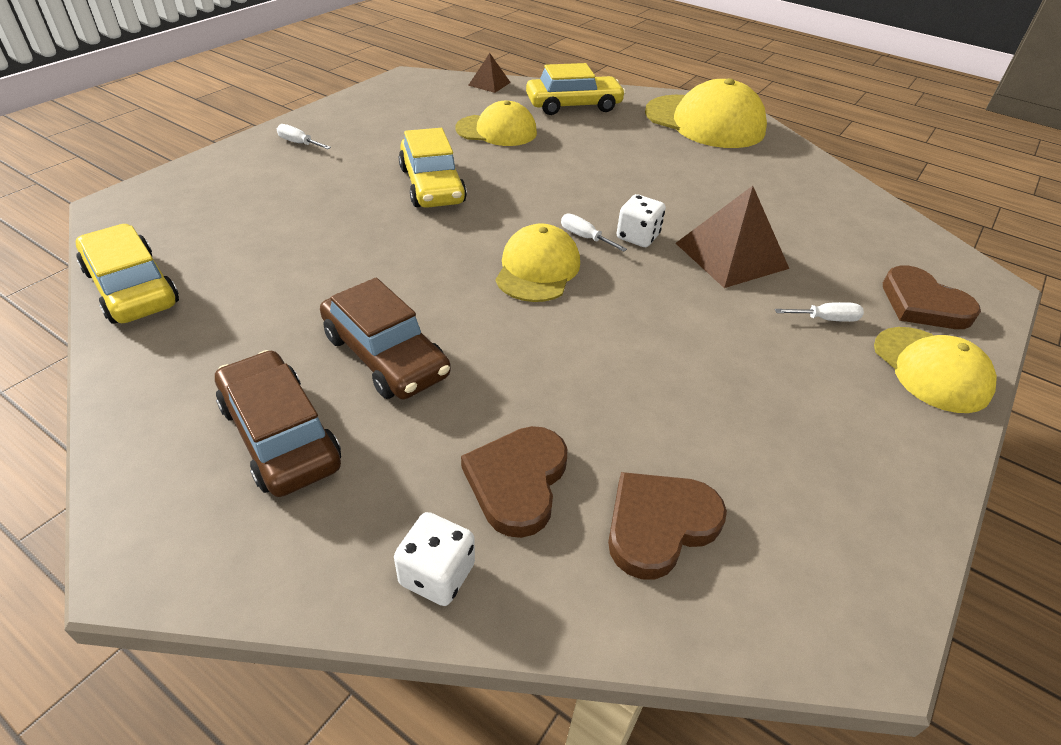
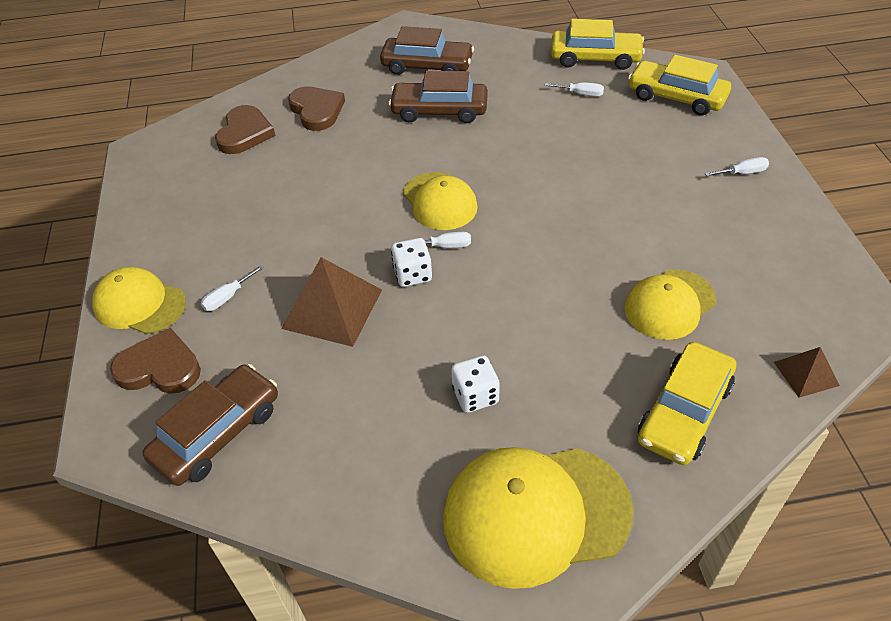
camera: 140 degrees right, 5 degrees up
white dice [394,512,475,606] -> white dice moved to [451,356,500,413]
yellow car [399,128,467,208] -> yellow car moved to [628,55,731,116]
none -> brown car [142,364,278,486]
none -> white screwdriver [545,83,604,97]

